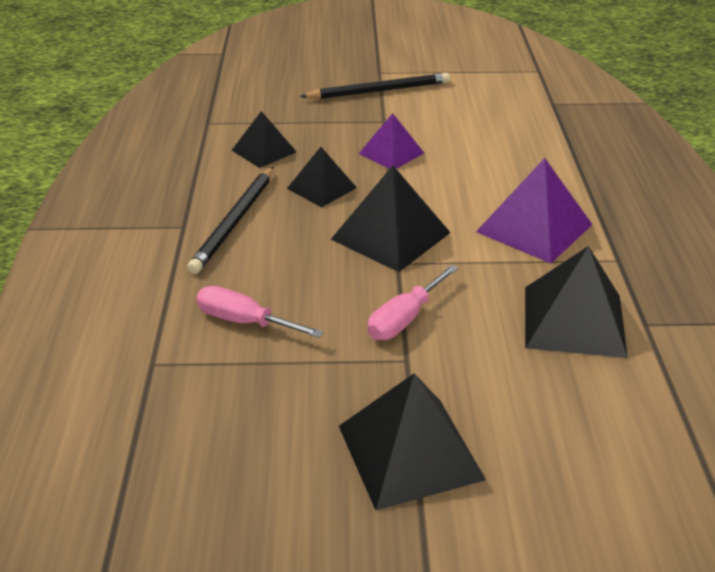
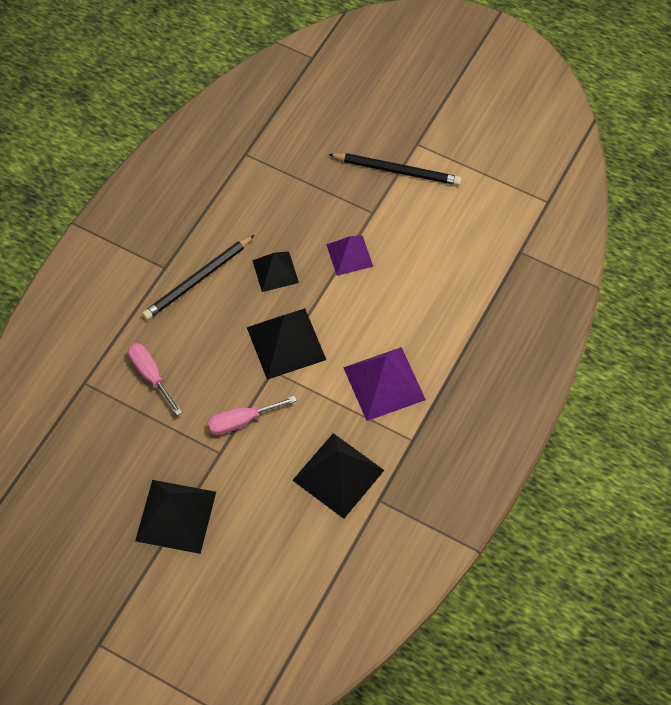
camera: 30 degrees right, 25 degrees up
black pyramid [232,111,297,168] -> none

